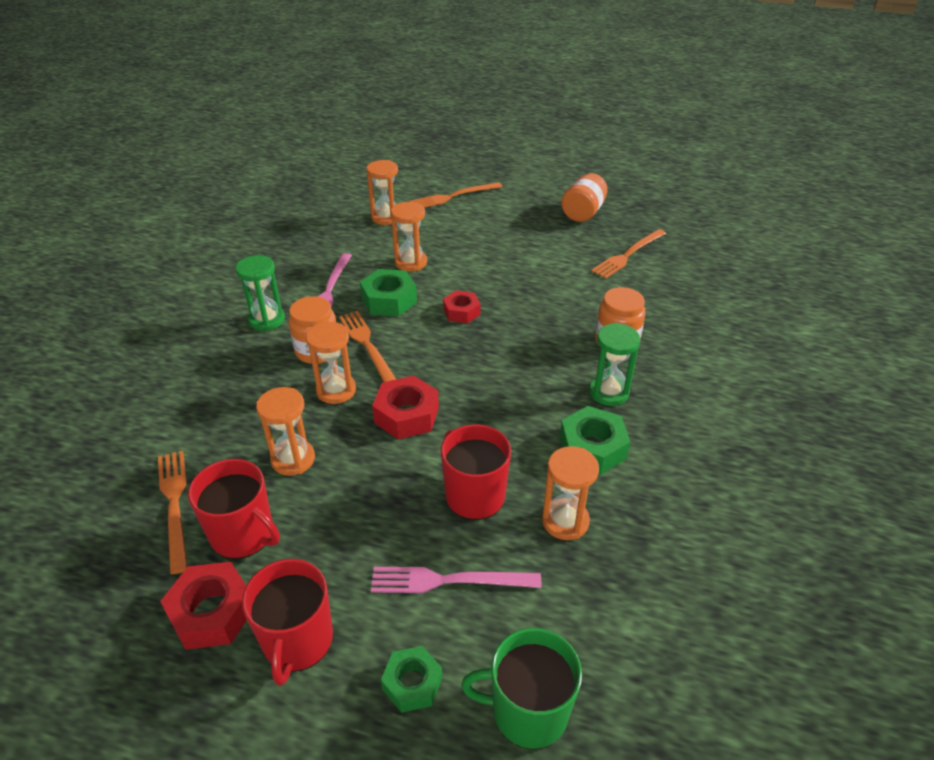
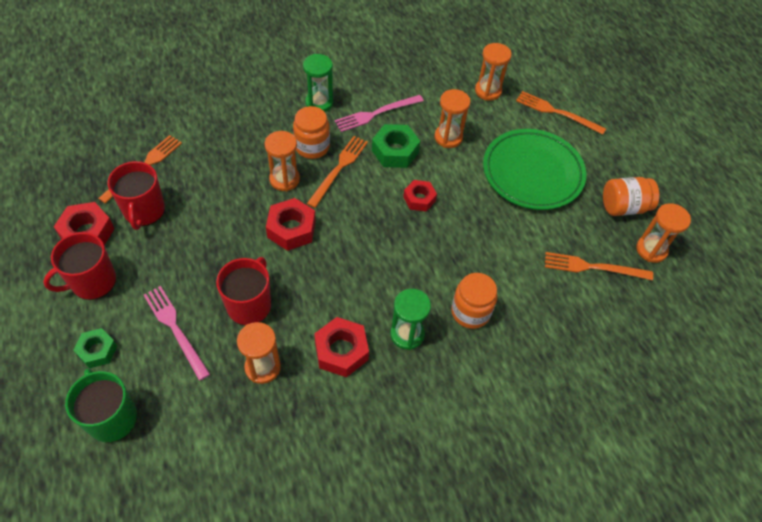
camera: 50 degrees right, 15 degrees up
orange hourglass [256,387,315,476] -> orange hourglass moved to [636,203,691,263]
green nut [560,406,630,475] -> red nut [314,317,369,377]
none -> green plate [483,129,586,210]

